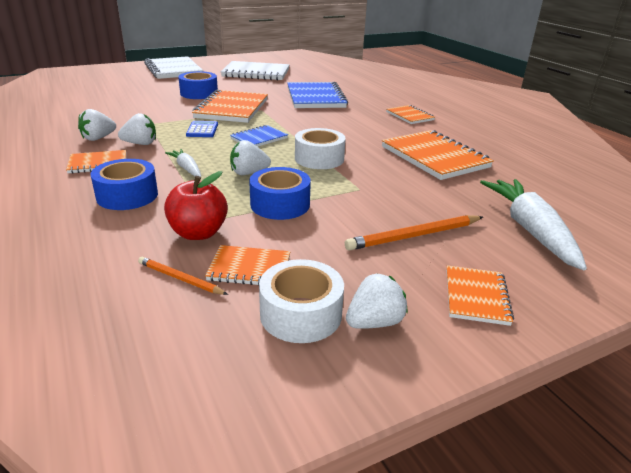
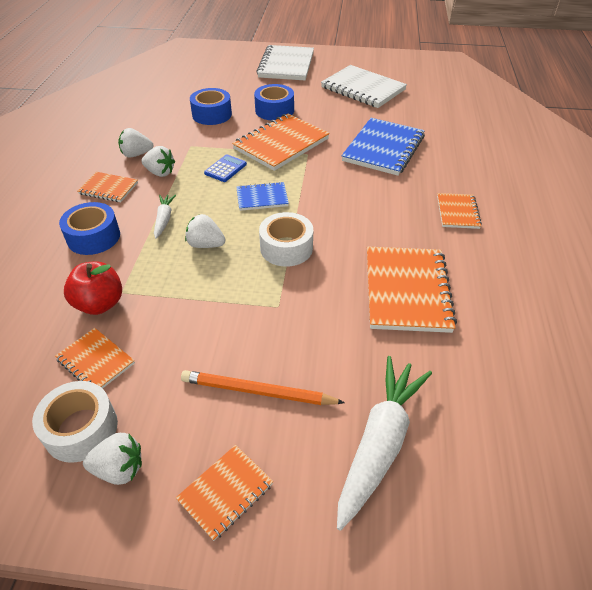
camera: 35 degrees right, 15 degrees up
orange pencil [138,257,228,295] -> none
blue tape [249,167,311,220] -> blue tape moved to [190,88,232,125]

